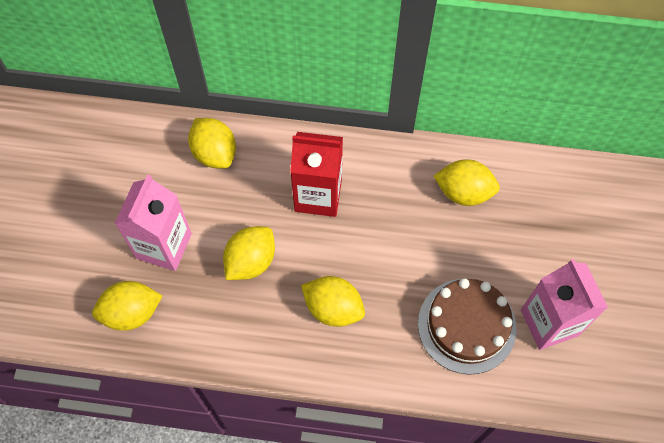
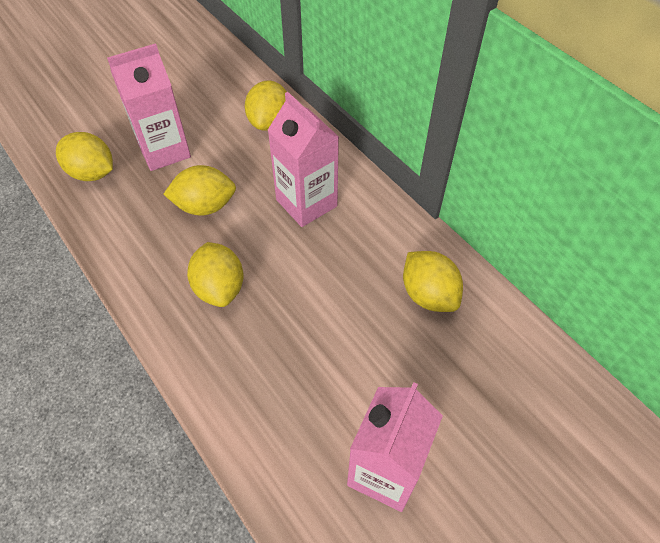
camera: 45 degrees right, 10 degrees down
red carton [290,132,343,217] -> pink carton [268,92,339,227]
brown cake [418,278,517,375] -> none

